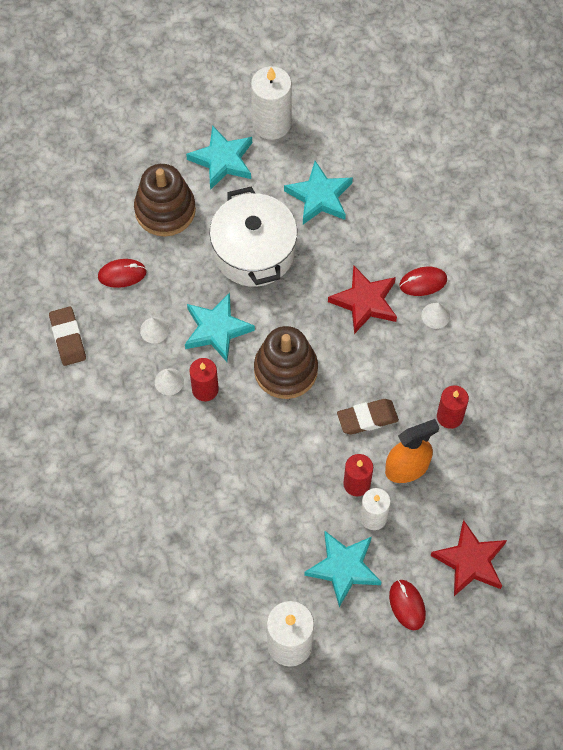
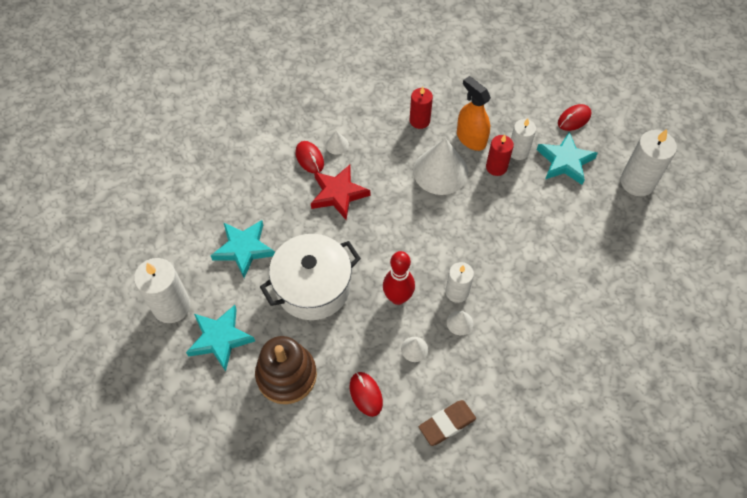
camera: 105 degrees left, 5 degrees down
turquoise star [185,293,255,362] -> red bowling pin [383,251,415,305]
red candle [189,358,219,401] -> white candle [445,262,474,303]
brown stacking toy [254,326,318,399] -> none
brown eraser [337,399,399,434] -> white cone [413,138,468,195]
red star [431,520,507,596] -> none

